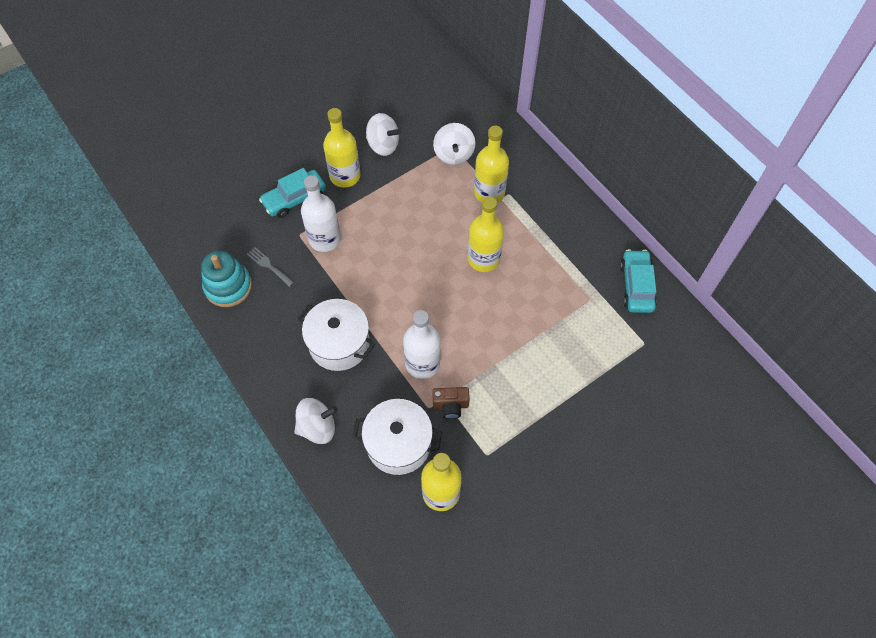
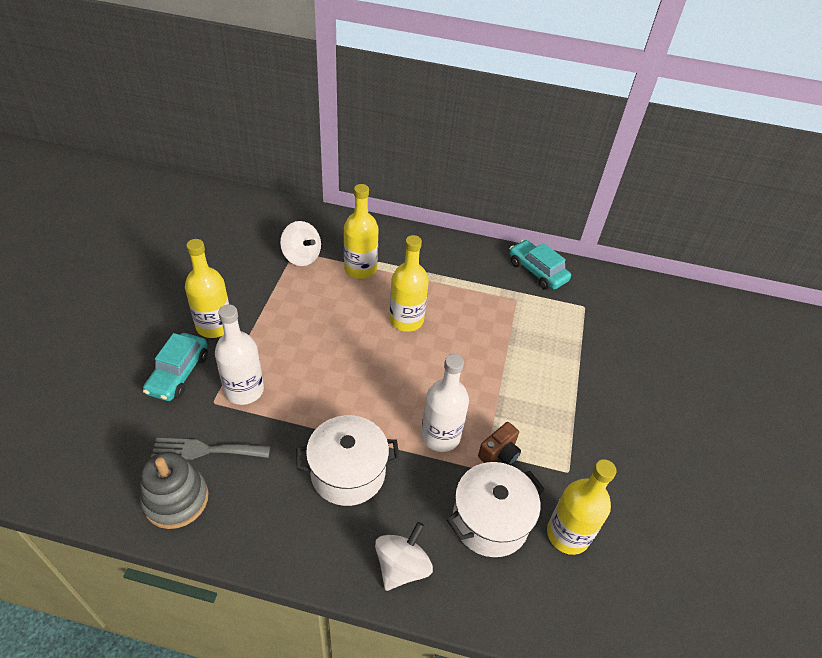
camera: 45 degrees left, 15 degrees down
turquoise stacking toy [201,251,252,307] -> grey stacking toy [140,452,209,529]
grey fork [247,247,294,287] -> grey fork [151,438,270,460], size x1.52
white spinning top [366,113,401,156] -> none

